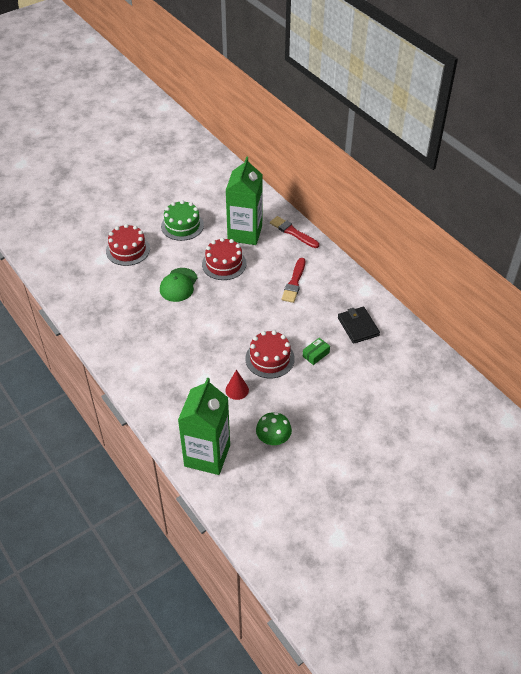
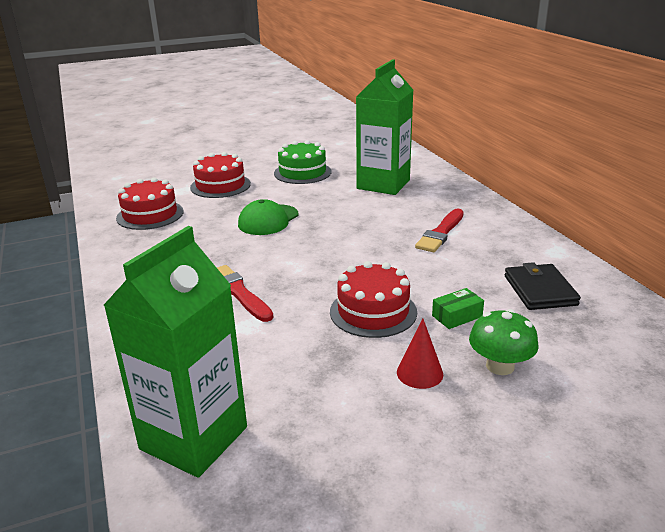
camera: 15 degrees right, 20 degrees down
red cake [202,238,246,280] -> red cake moved to [116,177,184,230]
red cone [225,369,249,400] -> red cone moved to [397,319,443,389]
green mushroom [256,412,292,446] -> green mushroom moved to [469,309,539,375]
red brush [270,216,319,248] -> red brush moved to [217,265,273,322]

